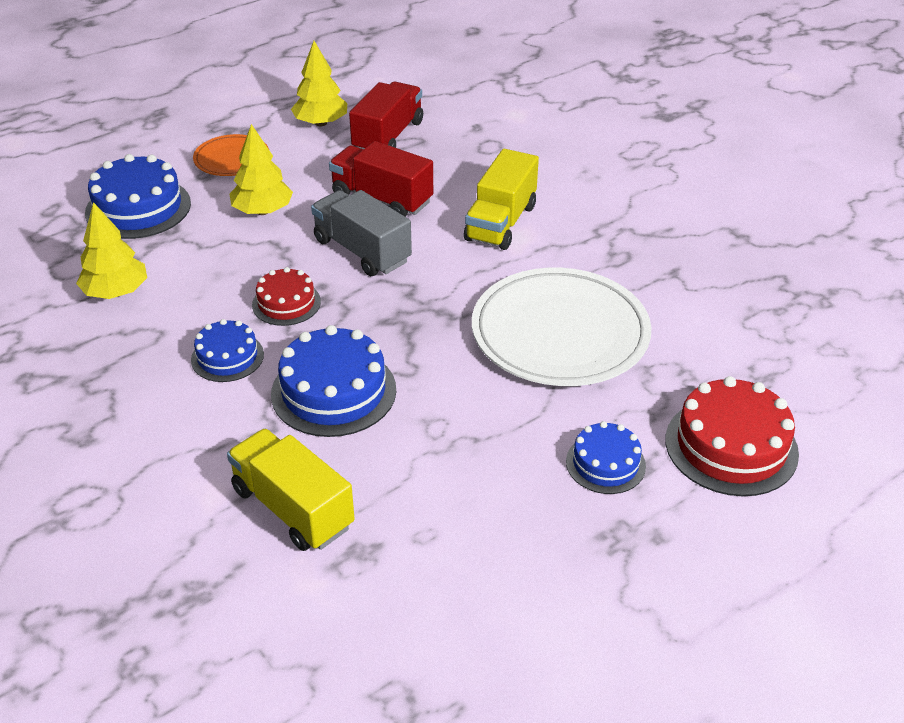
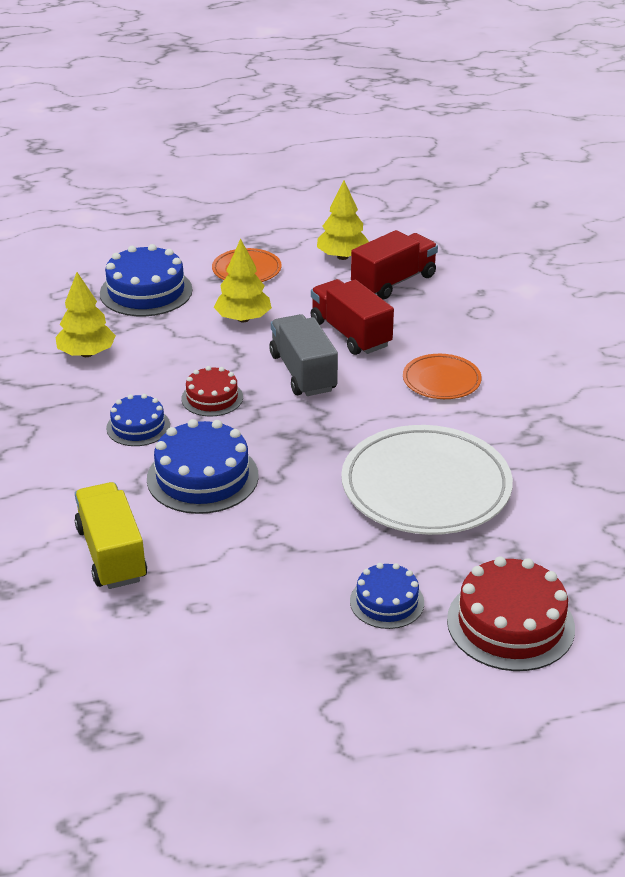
camera: 25 degrees right, 5 degrees down
yellow truck [464,149,539,250] -> orange plate [403,354,482,399]

